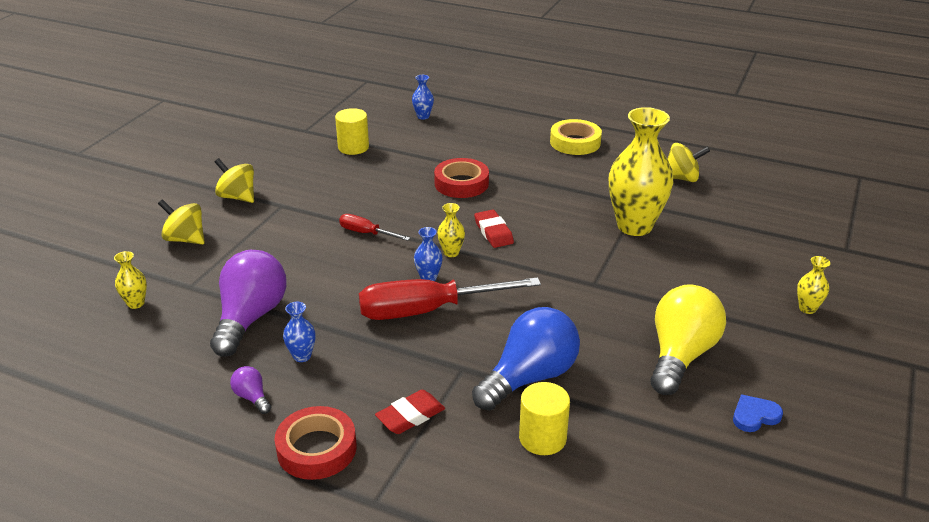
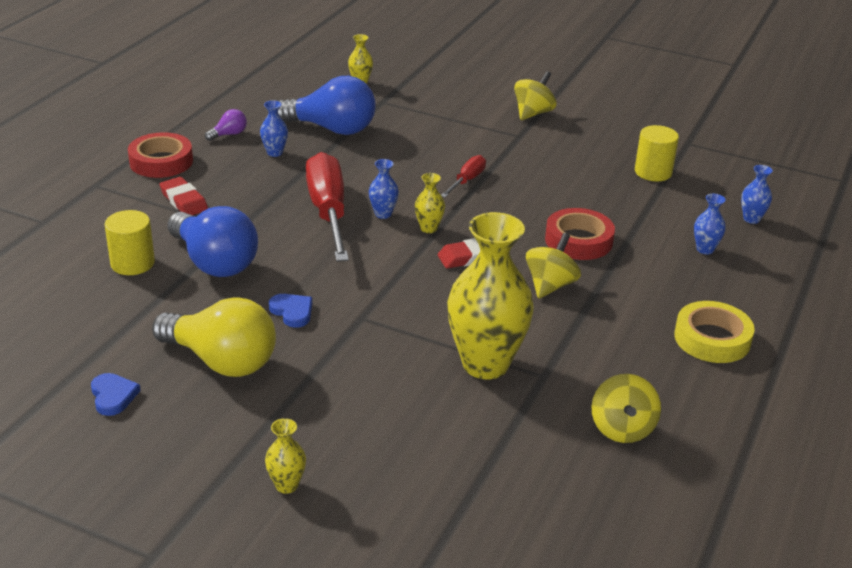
camera: 90 degrees right, 0 degrees up
yellow spinning top [158,199,205,245] -> yellow spinning top moved to [526,233,581,298]
purple light bulb [210,250,286,357] -> blue light bulb [278,76,376,135]
none -> blue heart [269,294,312,328]
none -> blue vase [694,194,726,254]

